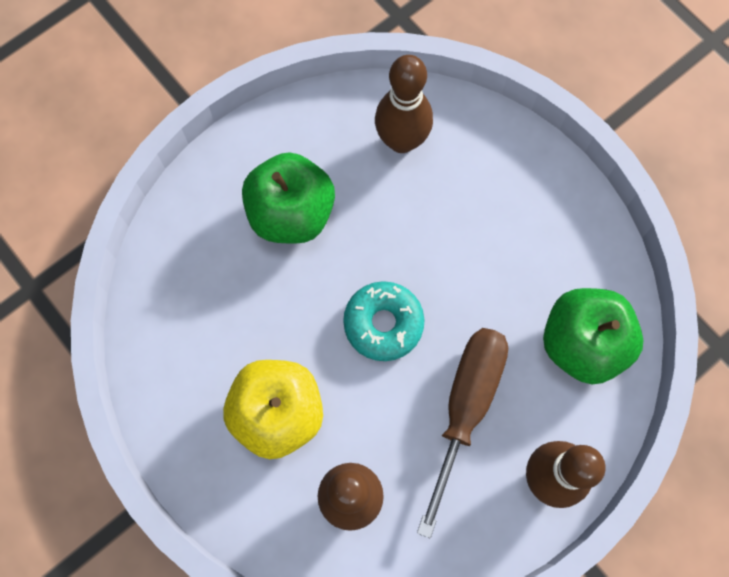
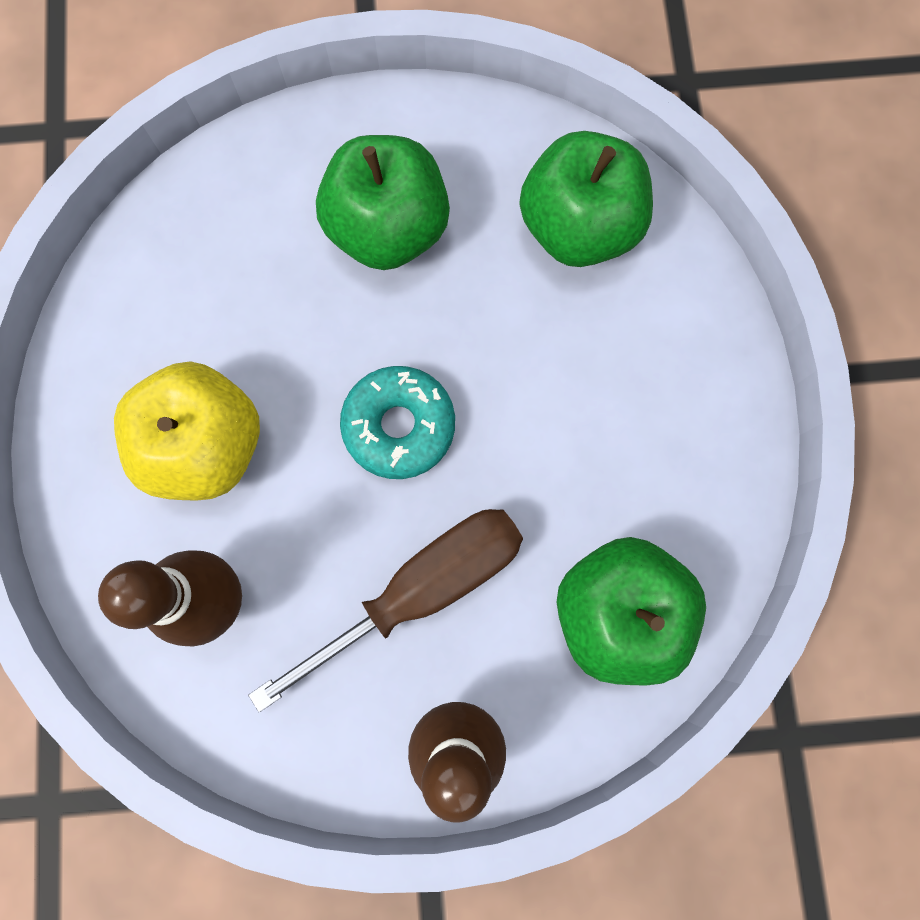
camera: 35 degrees right, 5 degrees up
brown bowling pin [375,55,433,153] -> green apple [520,131,653,267]

